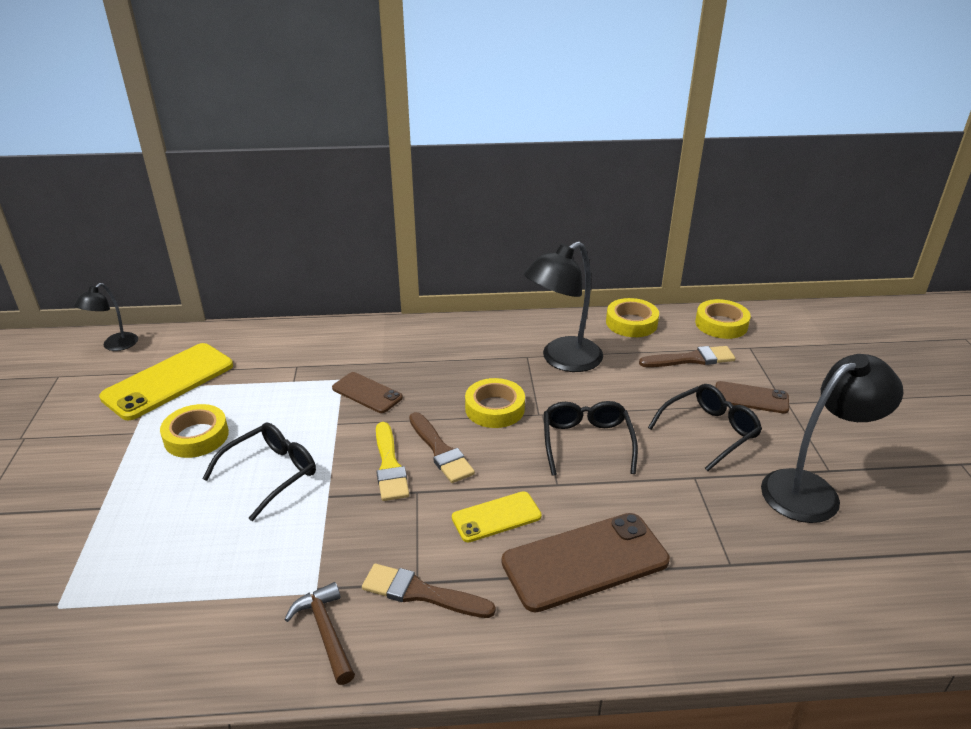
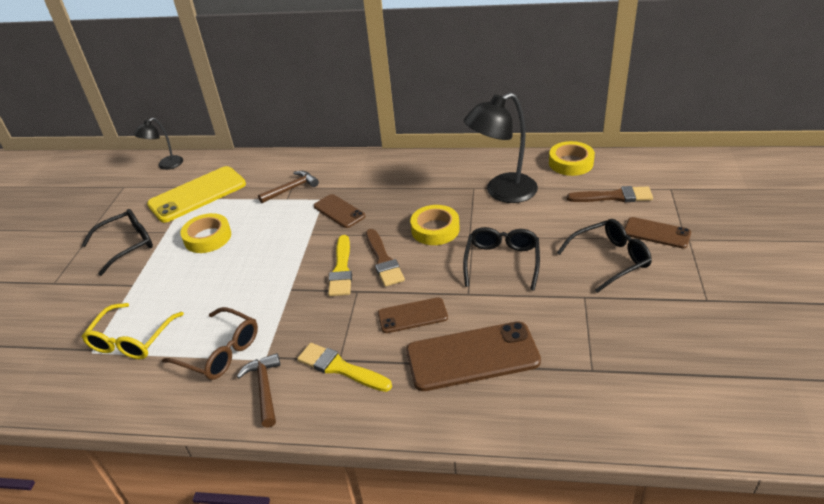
camera: 15 degrees right, 5 degrees up
black glasses [202,422,316,521] -> black glasses moved to [81,209,153,276]
brown brush [362,564,496,618] -> yellow brush [297,343,392,392]
yellow phone [452,491,542,542] -> brown phone [378,297,448,333]
yellow tape [695,299,751,339] -> none
black lamp [761,354,903,523] -> none
none -> yellow glasses [82,303,184,359]
none -> brown glasses [162,307,258,380]
none -> brown hammer [258,171,319,203]

